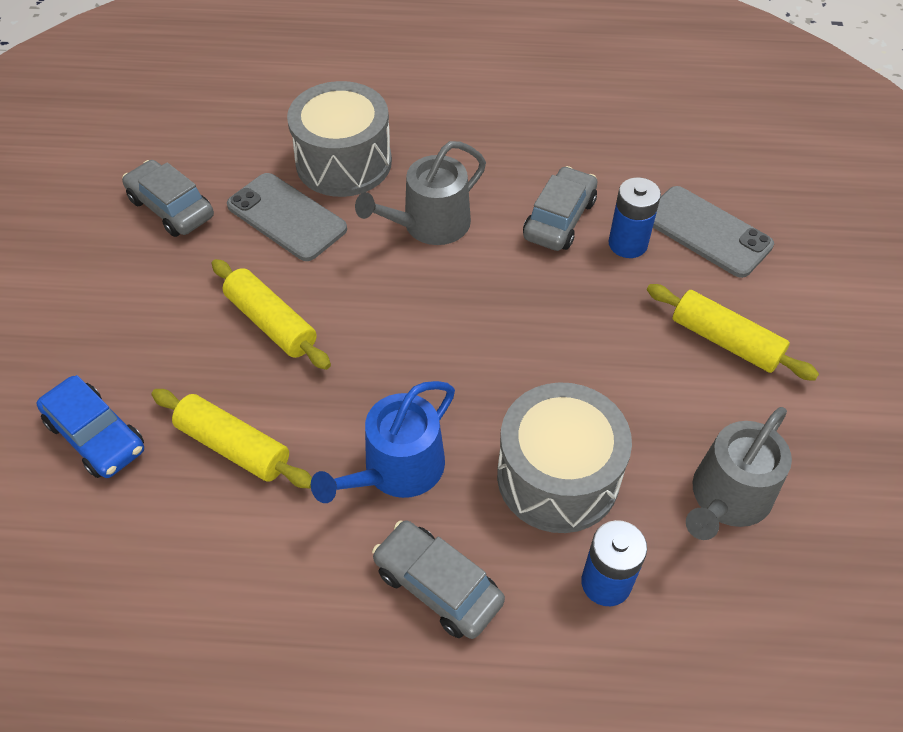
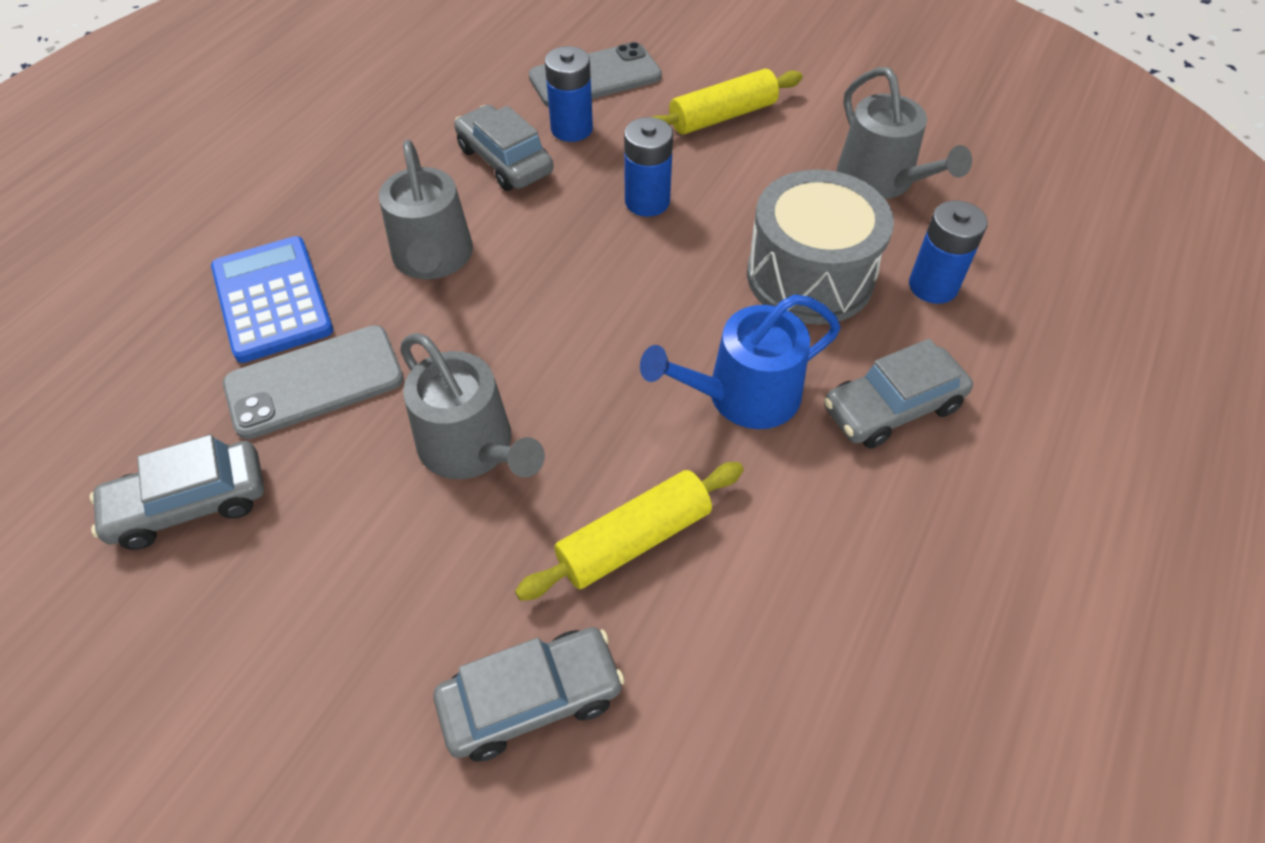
camera: 65 degrees left, 0 degrees up
blue car [36,375,144,478] -> grey car [434,627,625,761]
yellow rolling pin [212,259,331,370] -> grey watering can [400,333,545,479]
grey drum [287,81,392,197] -> blue calculator [211,236,333,363]
blue watering can [311,381,455,503] -> blue watering can turned 90 degrees clockwise [640,294,841,429]
none -> blue battery [624,117,673,217]

